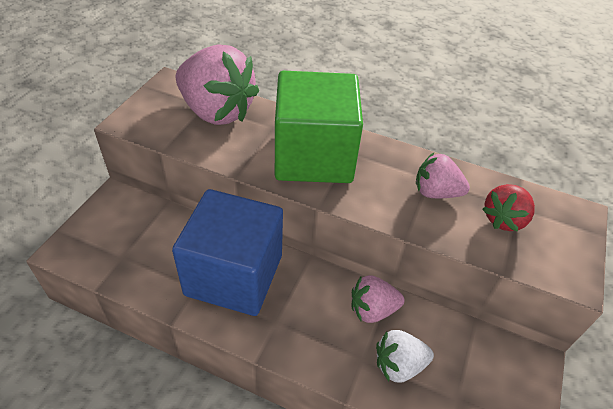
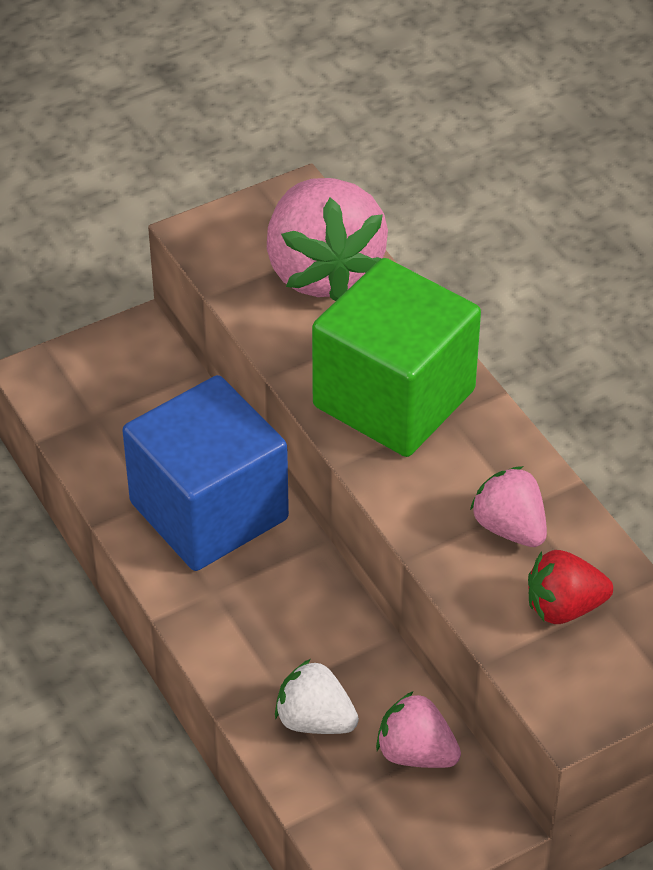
camera: 40 degrees right, 0 degrees up
pink strawberry [352,275,405,323] -> pink strawberry moved to [376,691,461,768]

